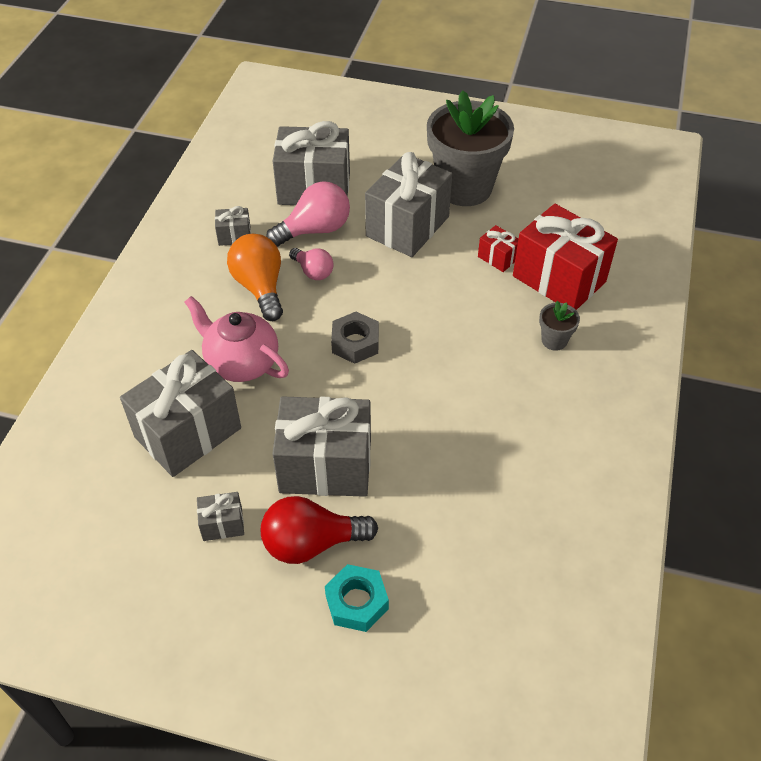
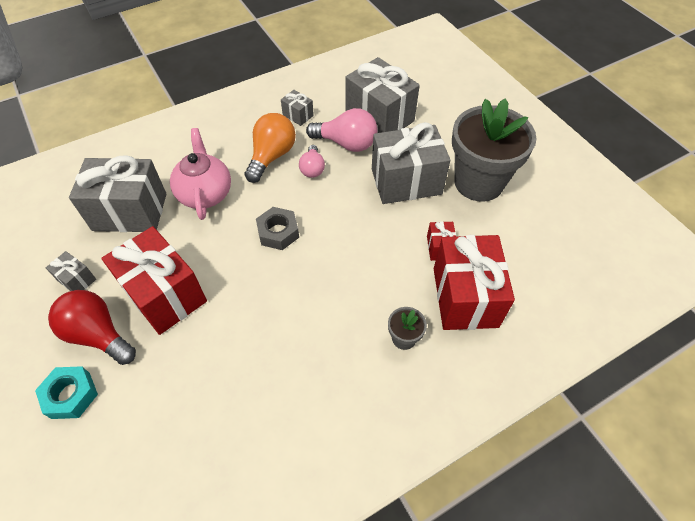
camera: 45 degrees right, 5 degrees up
grey gift [272,396,371,497] -> red gift [101,226,207,335]

